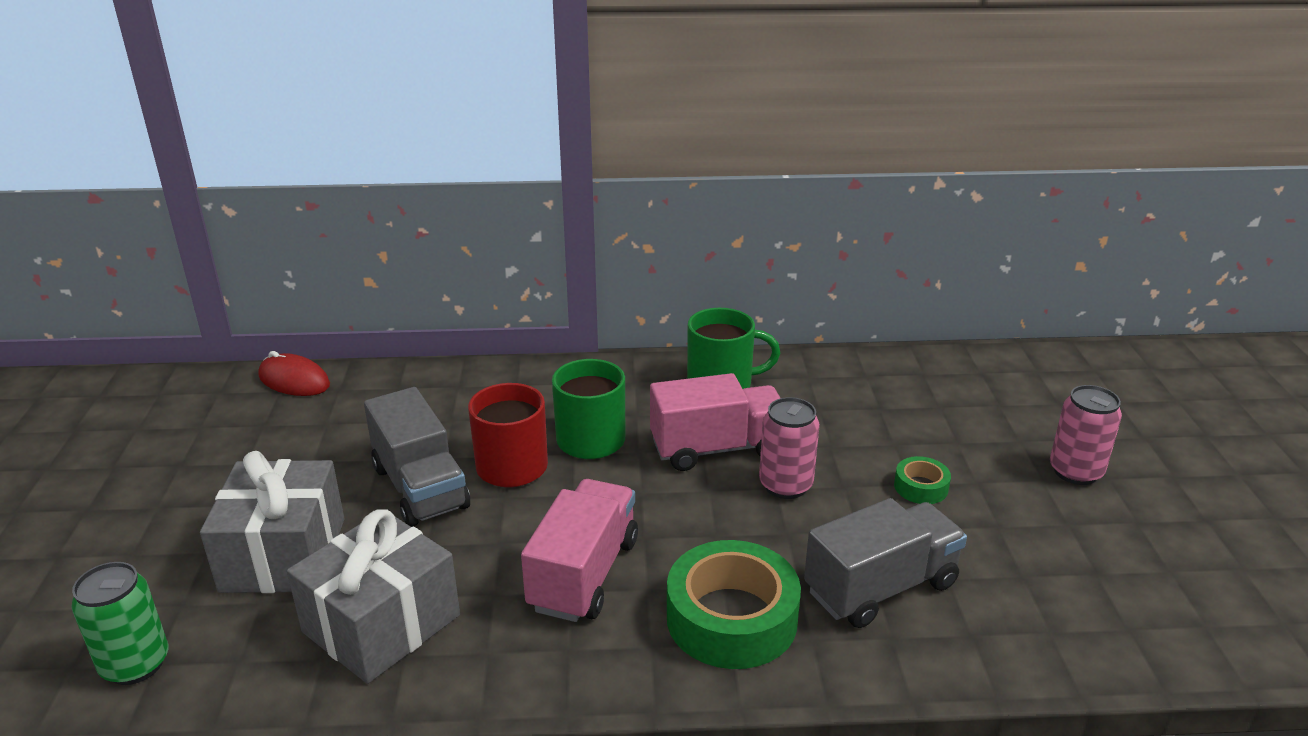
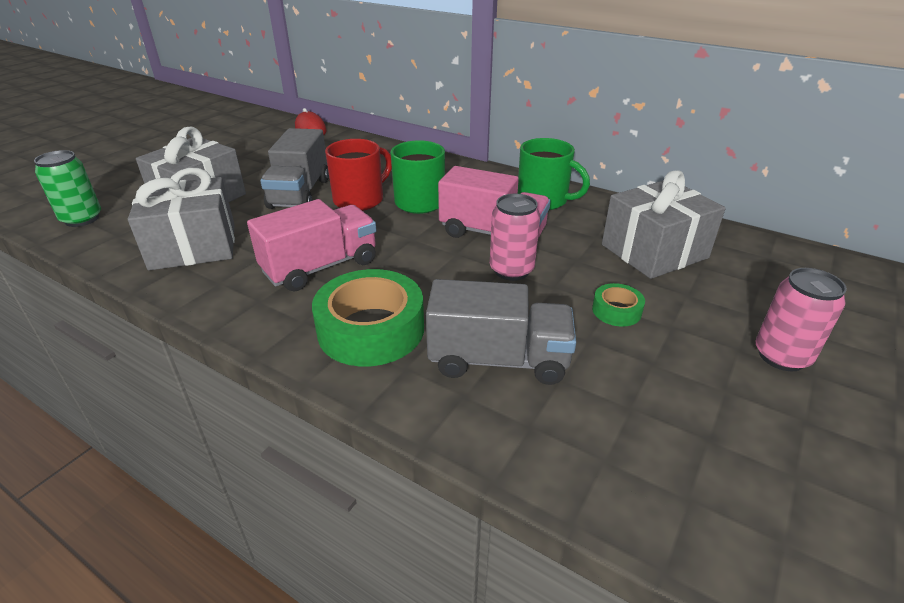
camera: 35 degrees right, 5 degrees up
none -> grey gift [602,170,726,279]

